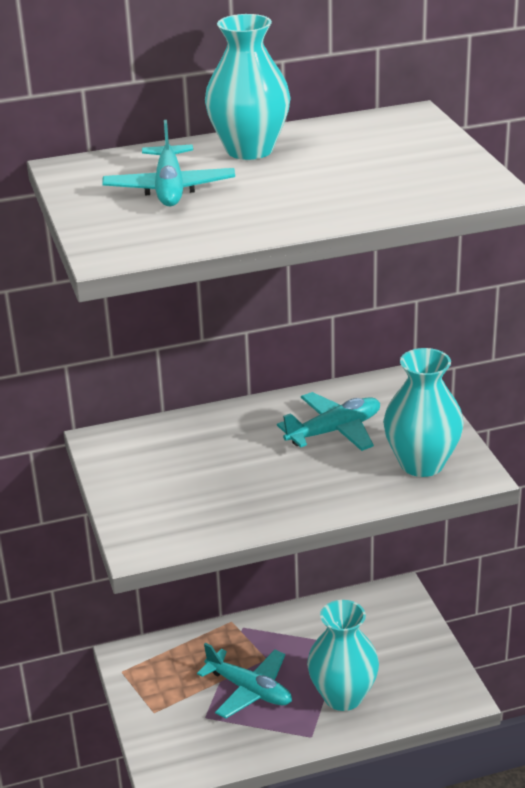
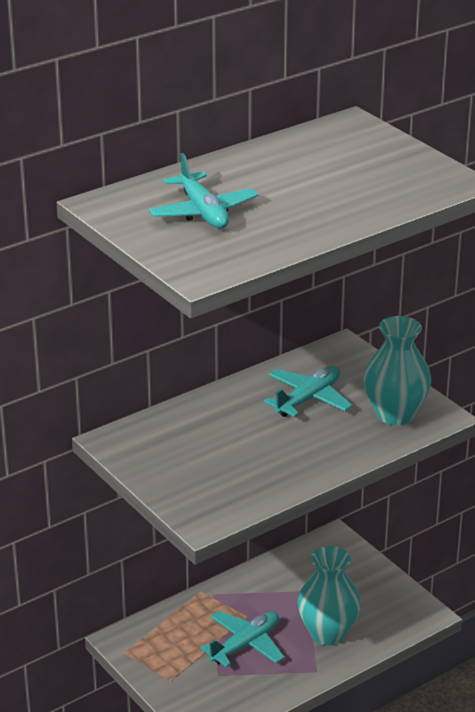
camera: 20 degrees left, 0 degrees up
turquoise plane [197,643,292,719] -> turquoise plane turned 60 degrees counterclockwise [200,611,284,667]
turquoise vase [205,14,291,160] -> none

